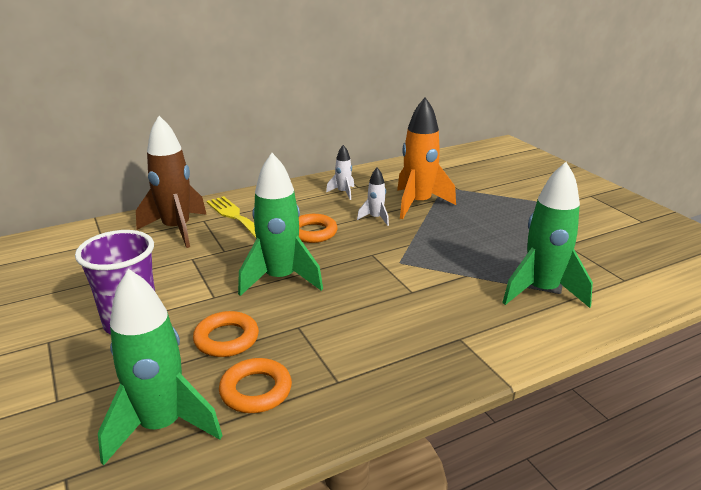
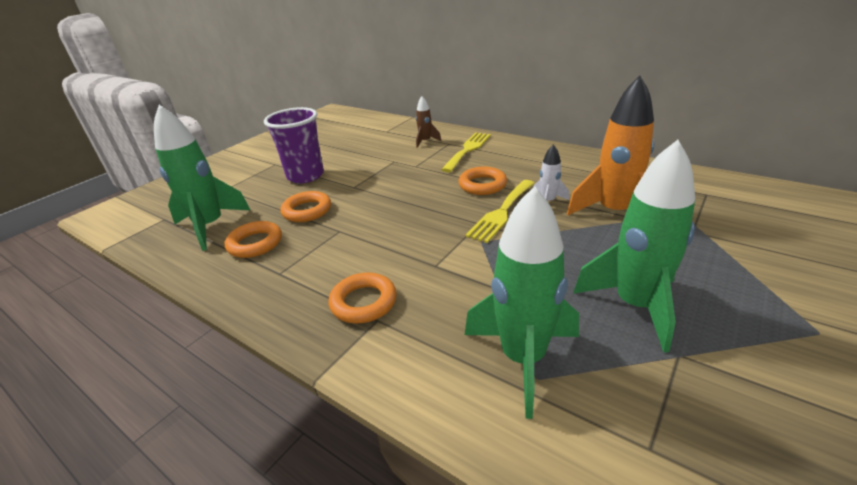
camera: 65 degrees right, 5 degrees up
brown rocket [136,116,207,248] -> brown rocket [416,96,441,148], size x0.49
green rocket [238,153,323,296] -> green rocket moved to [573,140,695,353]
white rocket [326,145,354,200] -> none
none -> orange ring [329,272,397,323]
none -> yellow fork [466,180,535,243]

